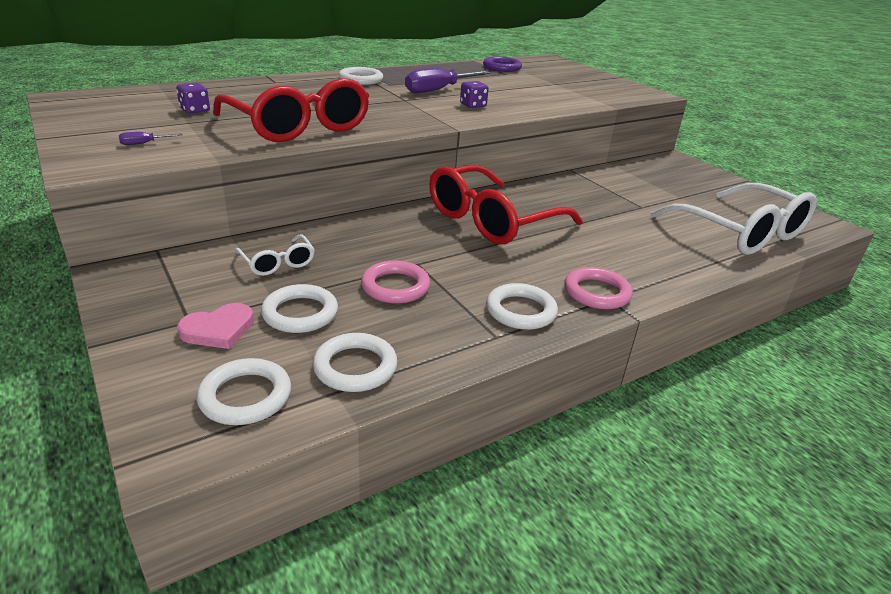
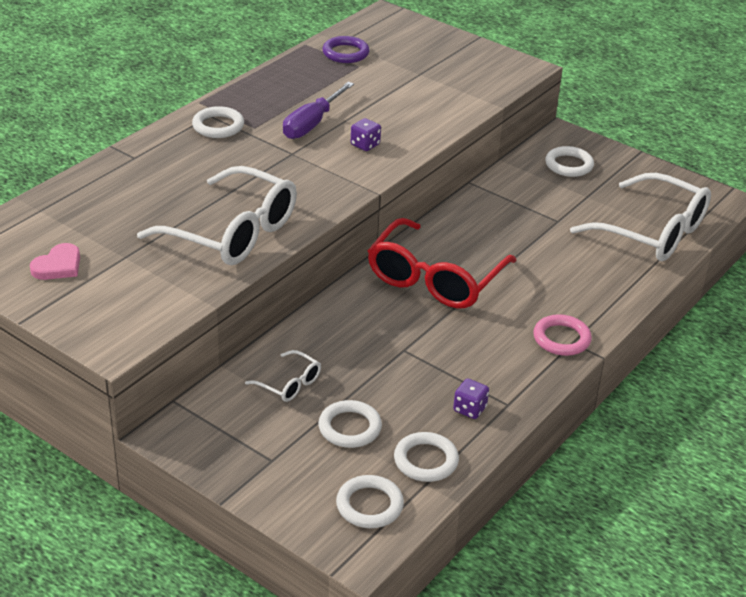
camera: 20 degrees left, 5 degrees up
purple screwdriver [119,132,183,145] -> none
purple dice [176,83,210,114] -> purple dice moved to [453,378,489,419]
pink heart [177,303,254,349] -> pink heart moved to [30,243,80,280]
red glasses [213,78,369,142] -> white glasses [137,166,297,265]
pink ring [361,261,430,303] -> none
white ring [486,283,558,330] -> white ring moved to [545,146,594,177]

